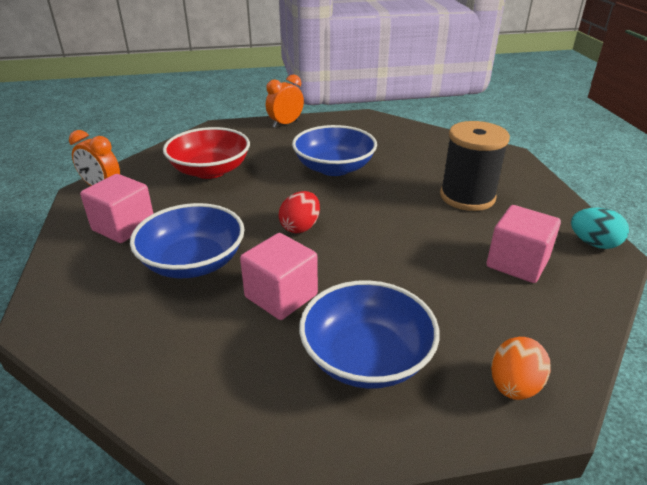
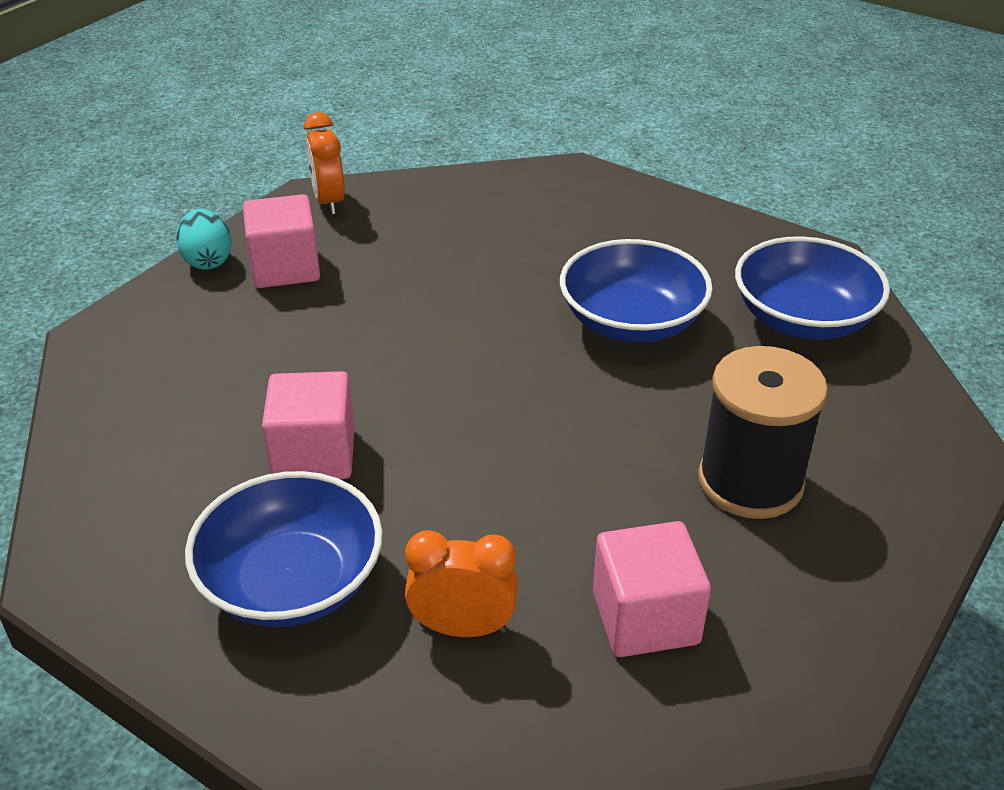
camera: 45 degrees right, 5 degrees up
blue bowl [130,203,244,278] -> blue bowl moved to [735,236,890,340]
red bowl [163,127,250,179] -> none
orange clock [266,74,304,128] -> orange clock moved to [405,530,518,637]
red egg [279,191,320,233] -> none
orange egg [491,337,551,400] -> none
turquoise egg [571,208,629,249] -> turquoise egg moved to [176,209,232,270]

